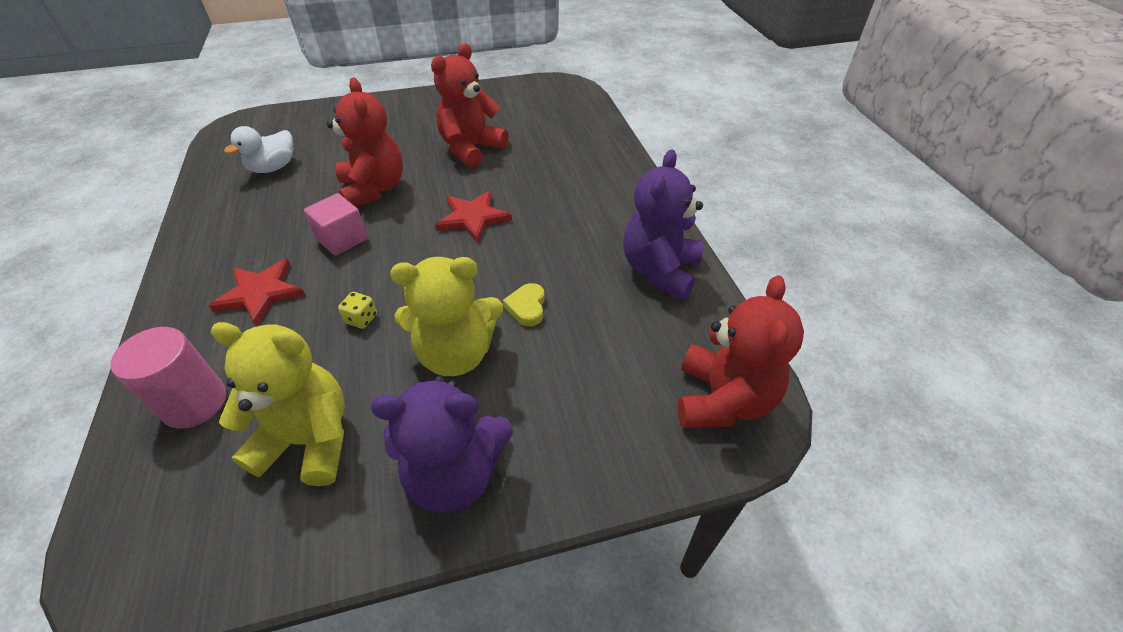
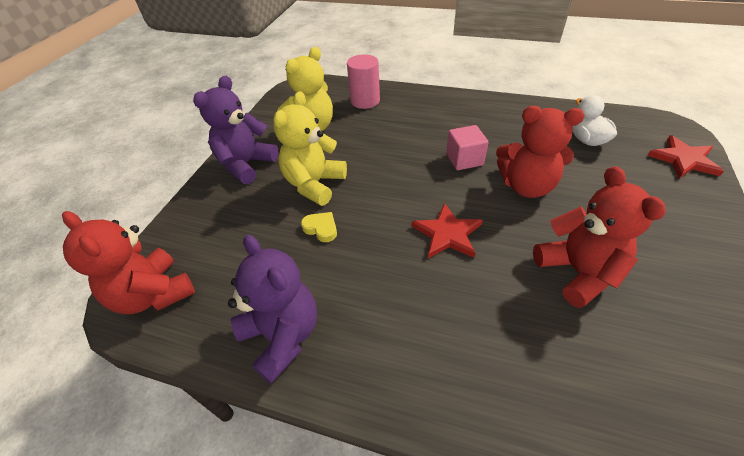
camera: 125 degrees right, 0 degrees up
red star [209,259,305,326] -> red star moved to [647,135,724,178]
yellow dice [338,292,377,329] -> none

